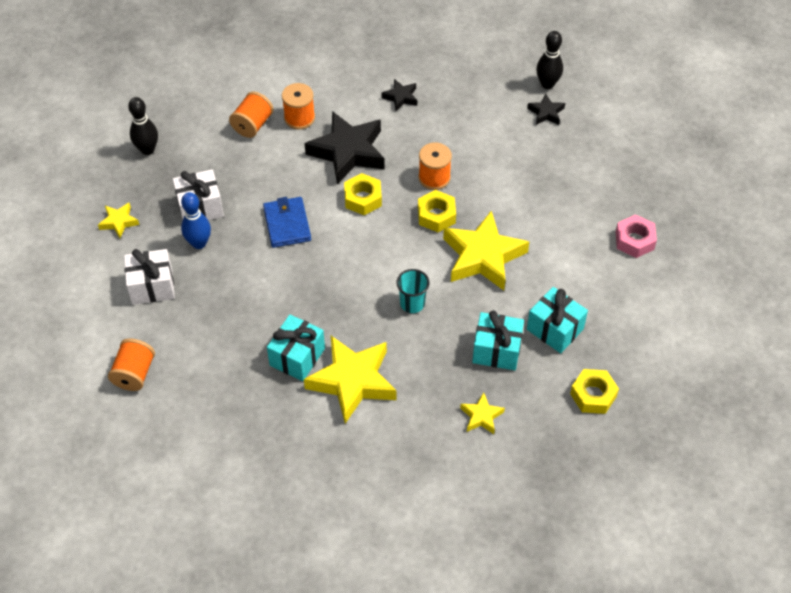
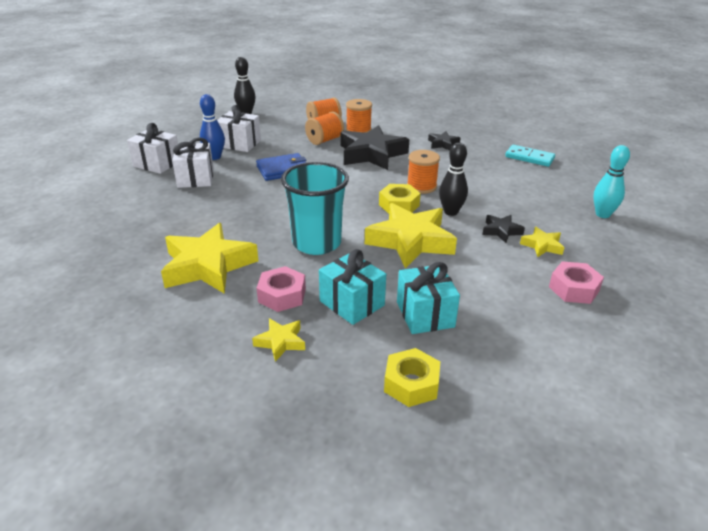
camera: 35 degrees right, 20 degrees down
yellow star [98,203,139,238] -> yellow star moved to [520,227,565,257]
orange spool [108,338,155,391] -> orange spool moved to [305,112,344,145]
blue wallet [263,197,311,248] -> blue wallet turned 45 degrees clockwise [256,153,307,181]
turquoise gift [267,315,325,381] -> none
yellow nut [344,173,382,215] -> none
turquoise cup [396,269,429,313] -> turquoise cup [281,162,349,255], size x1.92
black star [527,94,565,125] -> black star moved to [482,215,525,243]
black bowling pin [536,31,563,89] -> black bowling pin moved to [439,143,468,216]
none -> white gift [172,137,214,188]
none -> pink nut [257,266,306,312]
none -> turquoise domino [505,145,555,167]
none -> turquoise bowling pin [593,145,630,218]

